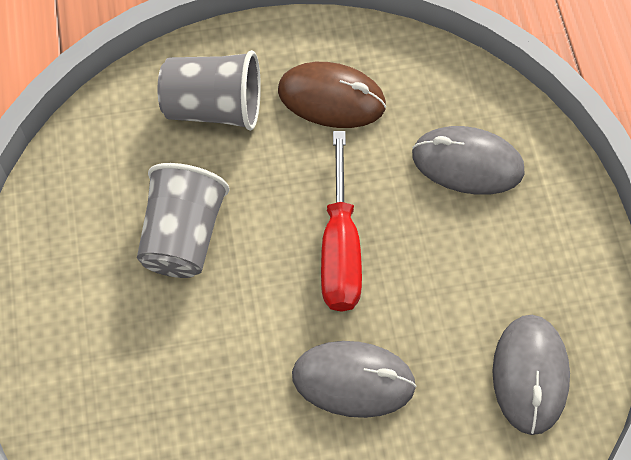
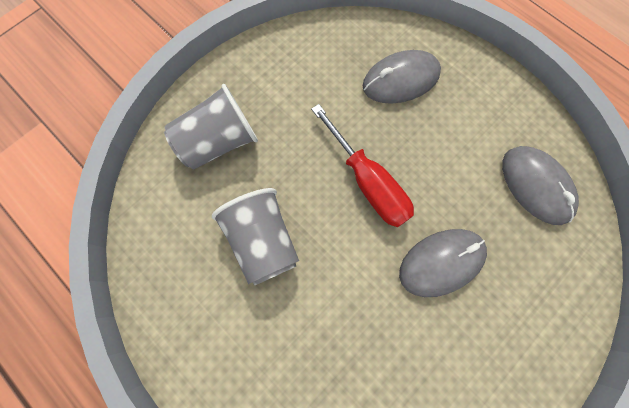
camera: 35 degrees left, 10 degrees up
brown mouse [278,62,386,128] -> none

